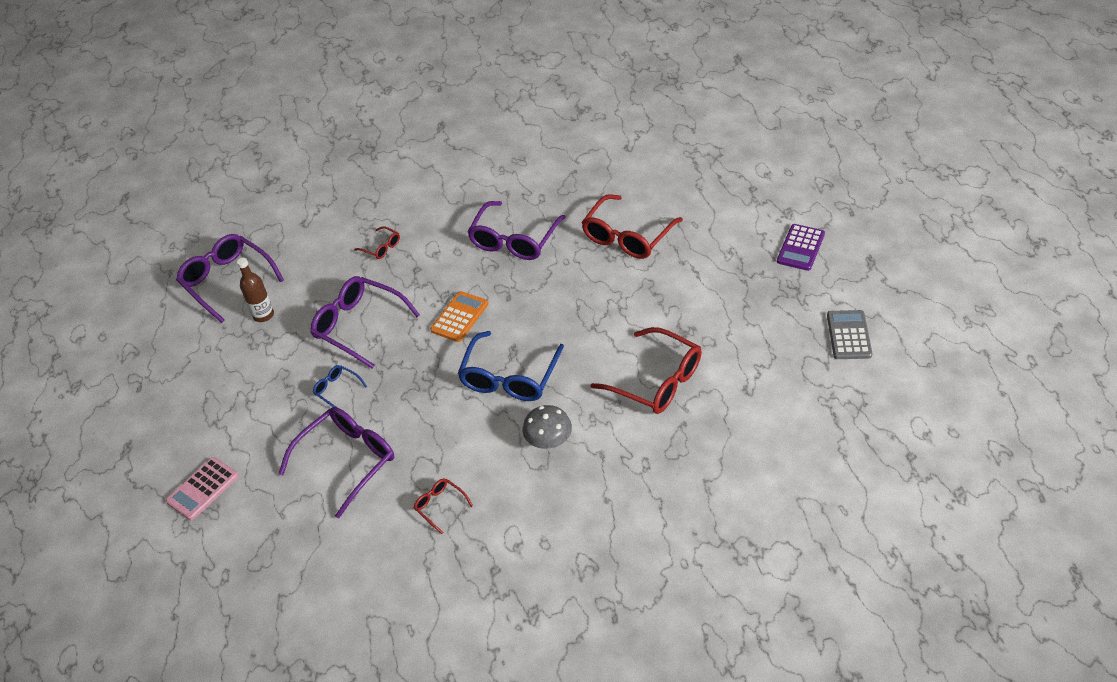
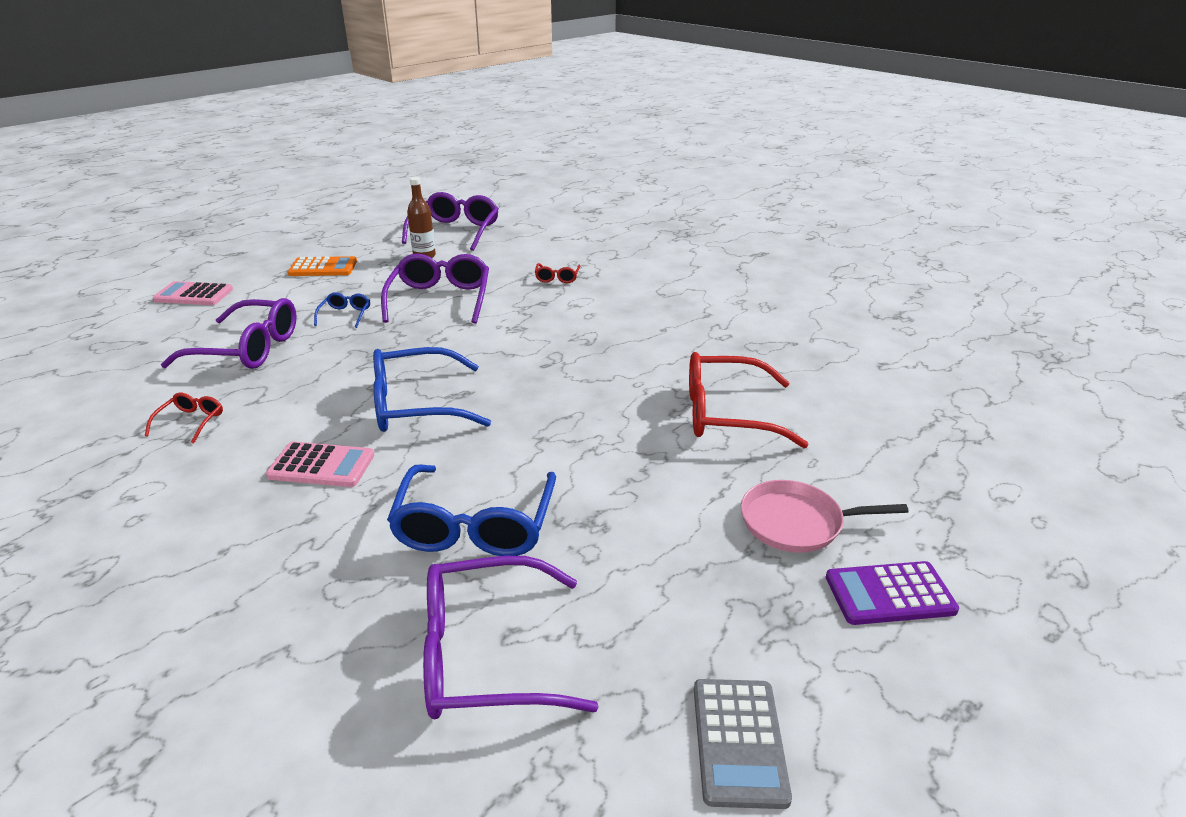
camera: 55 degrees right, 15 degrees down
orange calculator [430,291,488,342] -> orange calculator moved to [288,256,357,276]
purple glasses [467,201,566,260] -> purple glasses moved to [423,556,599,720]
grey mushroom [523,405,572,449] -> pink calculator [266,442,374,487]
red glasses [591,327,702,414] -> blue glasses [387,464,556,556]
grey calculator [827,310,872,359] -> grey calculator turned 120 degrees clockwise [694,679,792,809]
none -> pink pan [741,480,909,553]

